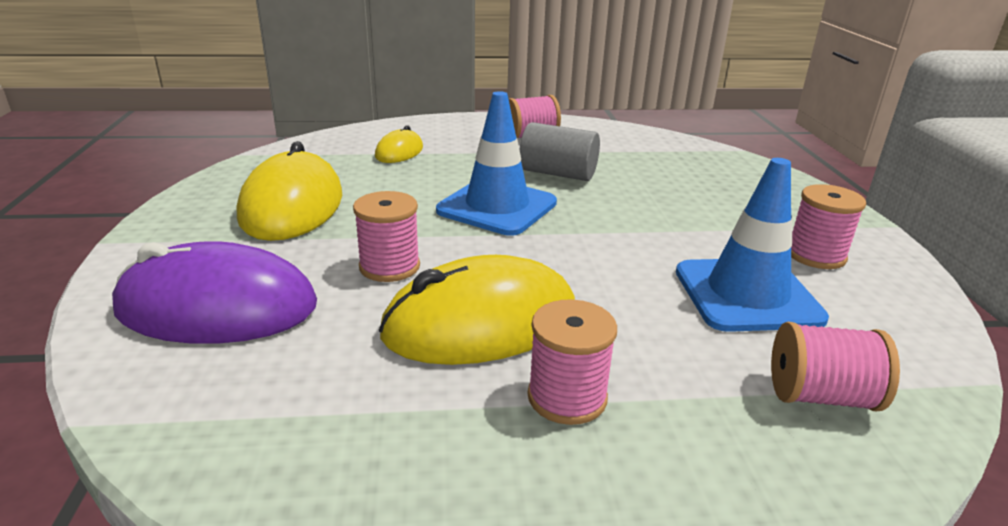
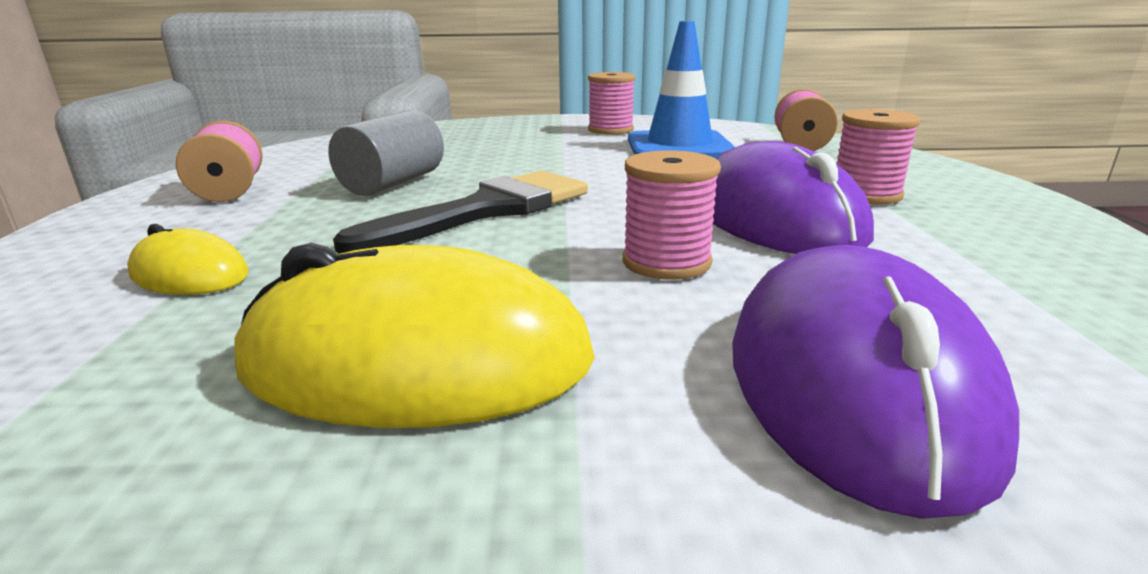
camera: 85 degrees left, 5 degrees down
yellow mouse [379,255,575,365] -> purple mouse [713,141,874,254]
blue traffic cone [436,91,557,236] -> black brush [333,170,588,254]

